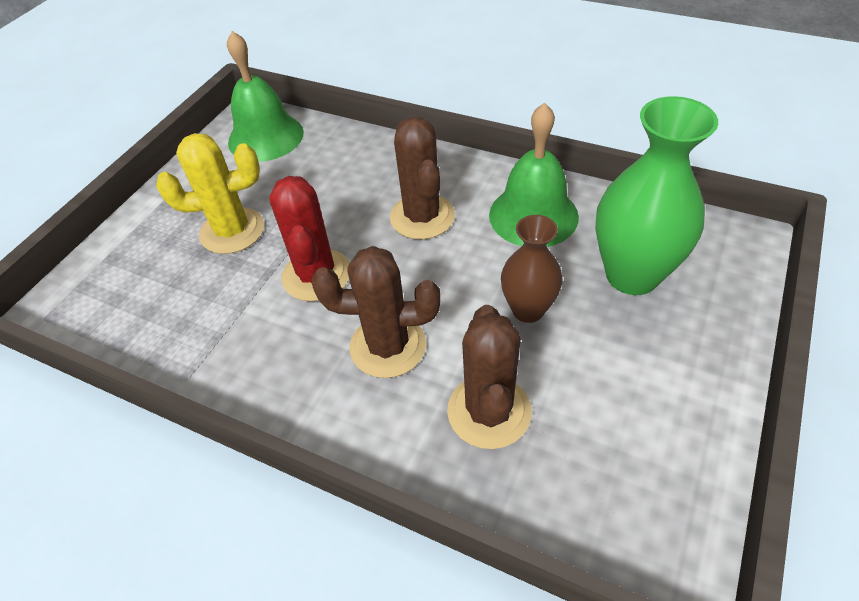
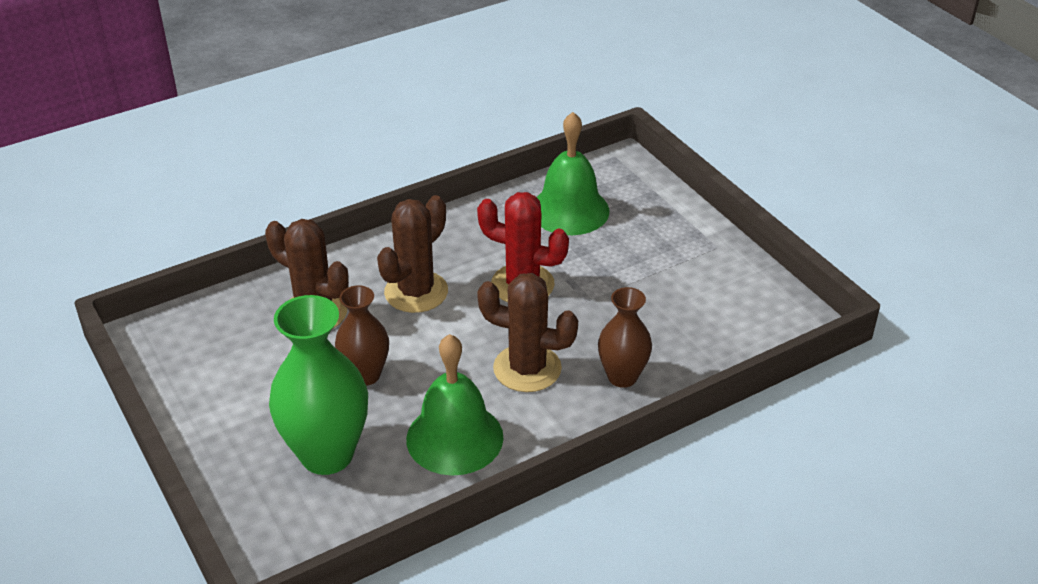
camera: 120 degrees right, 10 degrees down
yellow cactus [156,133,264,254] -> none
green bell [227,31,304,162] -> green bell moved to [537,112,609,235]
none -> brown vase [598,287,652,388]

